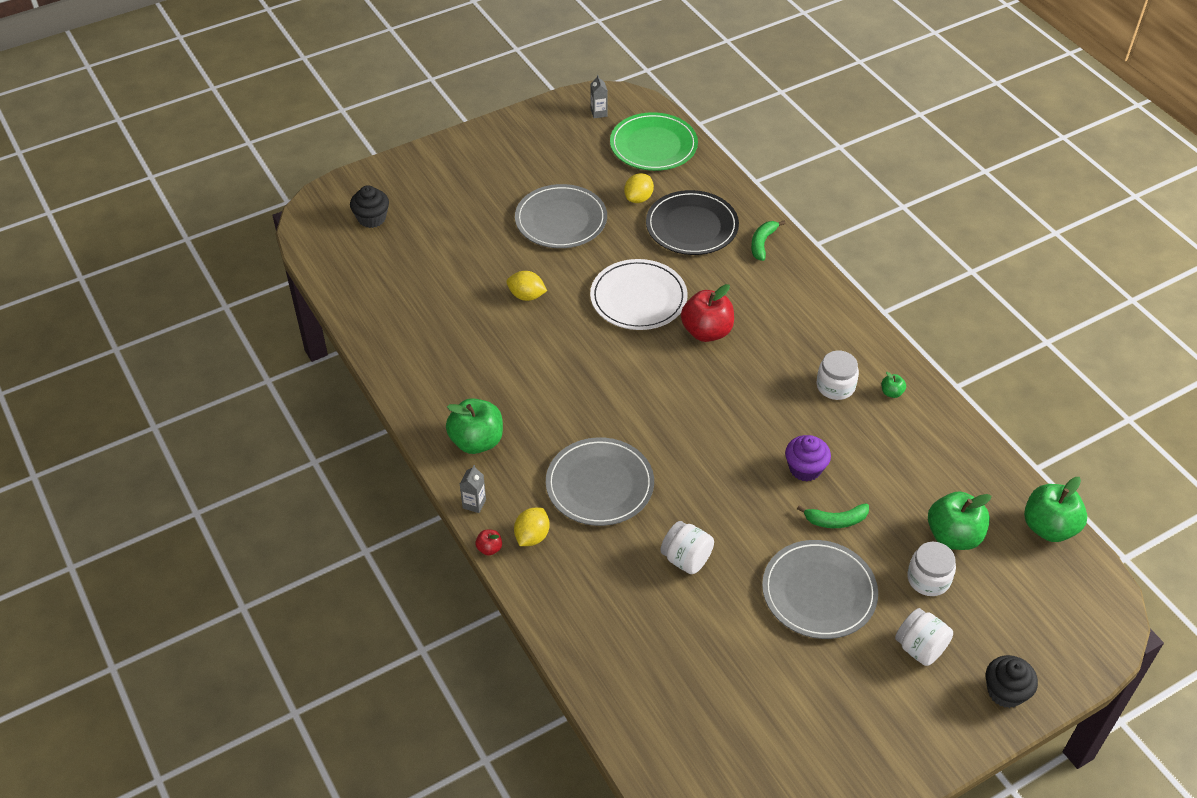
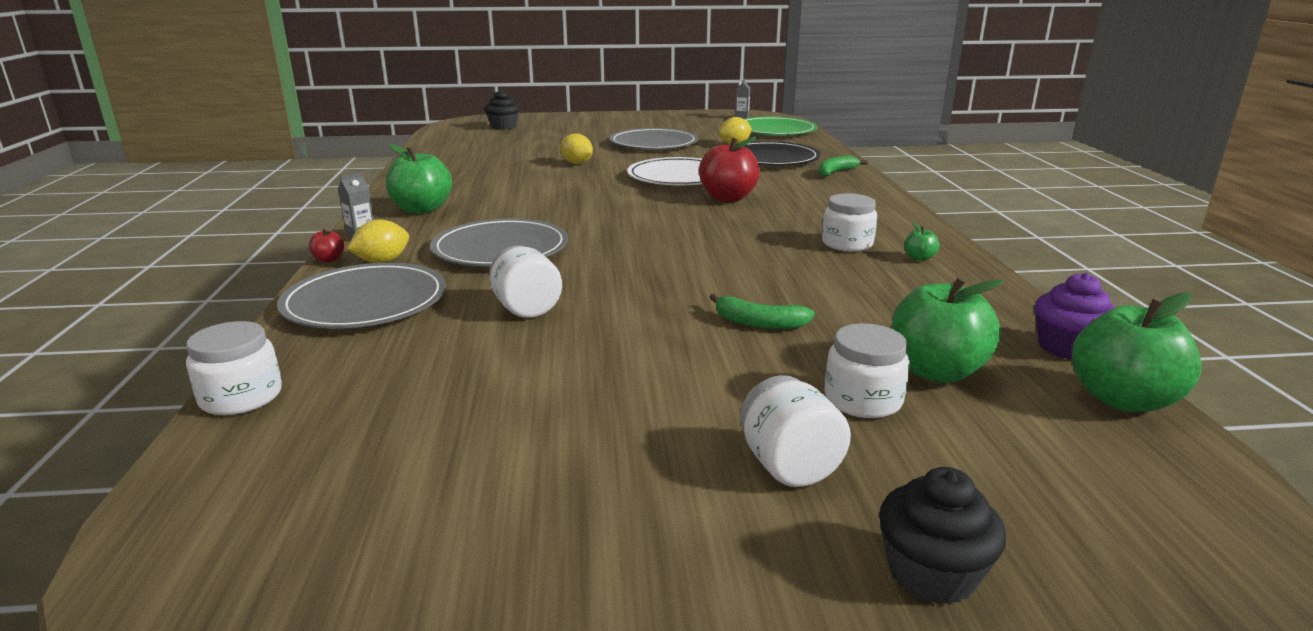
camera: 25 degrees right, 25 degrees down
grey plate [762,540,878,639] -> grey plate moved to [277,263,446,329]
purple cupcake [785,435,831,481] -> purple cupcake moved to [1035,273,1115,359]
none -> white jar [186,321,282,415]

